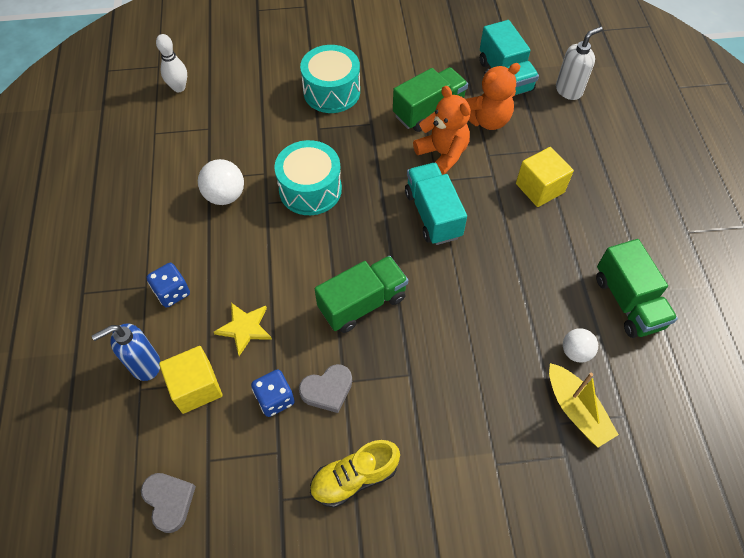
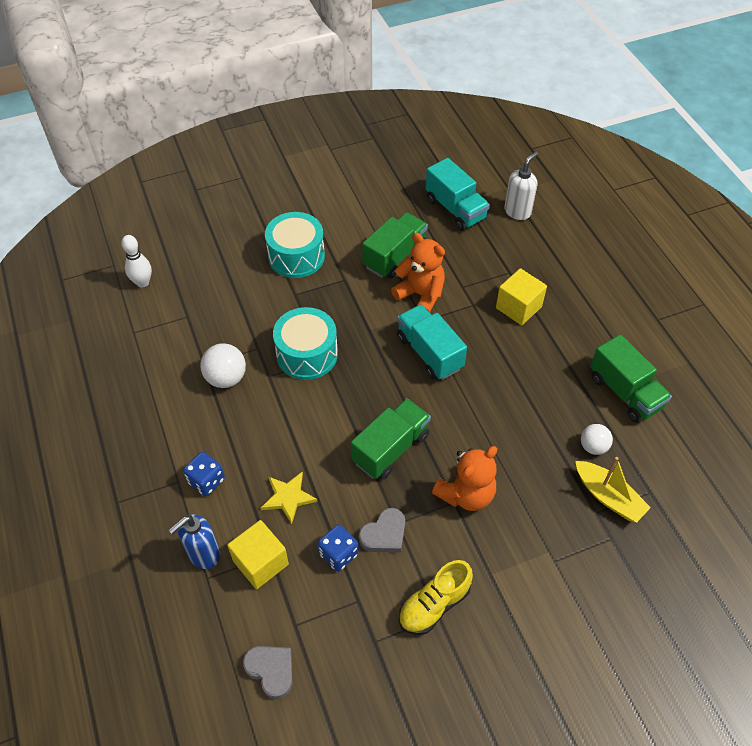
camera: 15 degrees left, 5 degrees down
orange teddy bear [465,63,520,130] -> orange teddy bear moved to [432,446,497,511]

